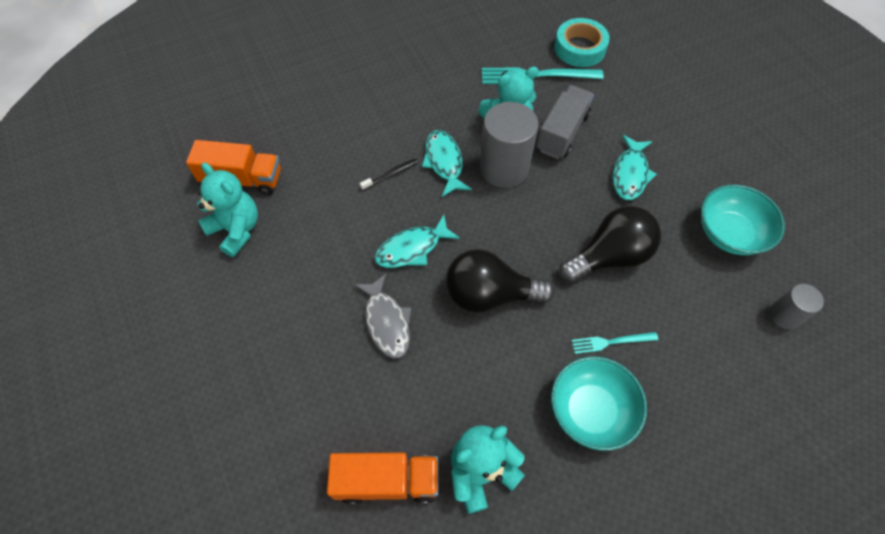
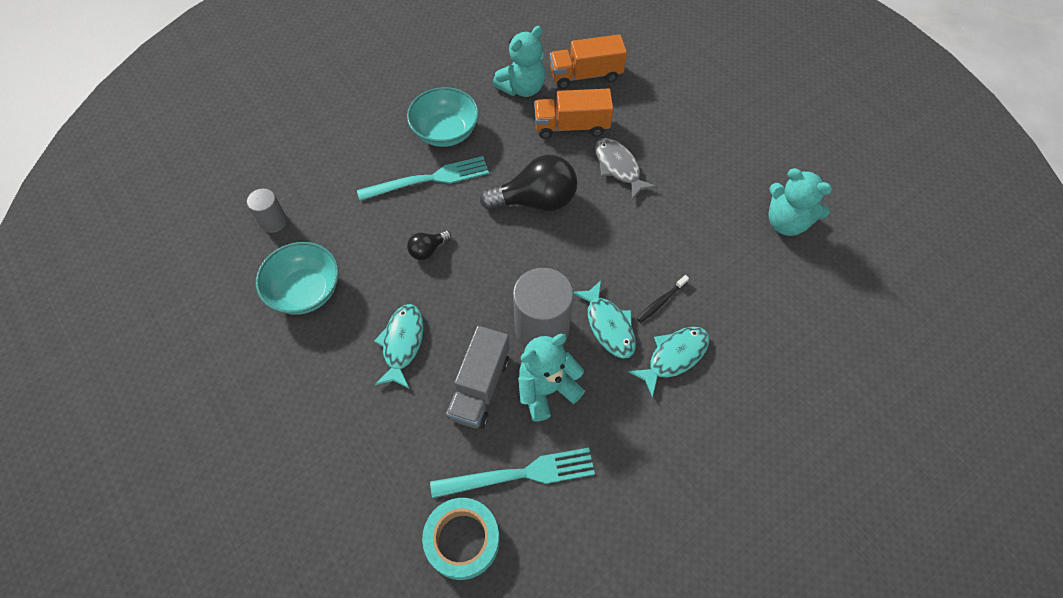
camera: 170 degrees right, 0 degrees up
orange truck [186,140,281,195] -> orange truck moved to [534,89,613,139]
turquoise fish [375,215,460,268] -> turquoise fish moved to [628,327,709,398]
black light bulb [559,206,661,283] -> black light bulb [407,230,451,260], size x0.48
turquoise fork [572,332,658,354] -> turquoise fork [357,156,489,201], size x1.80

